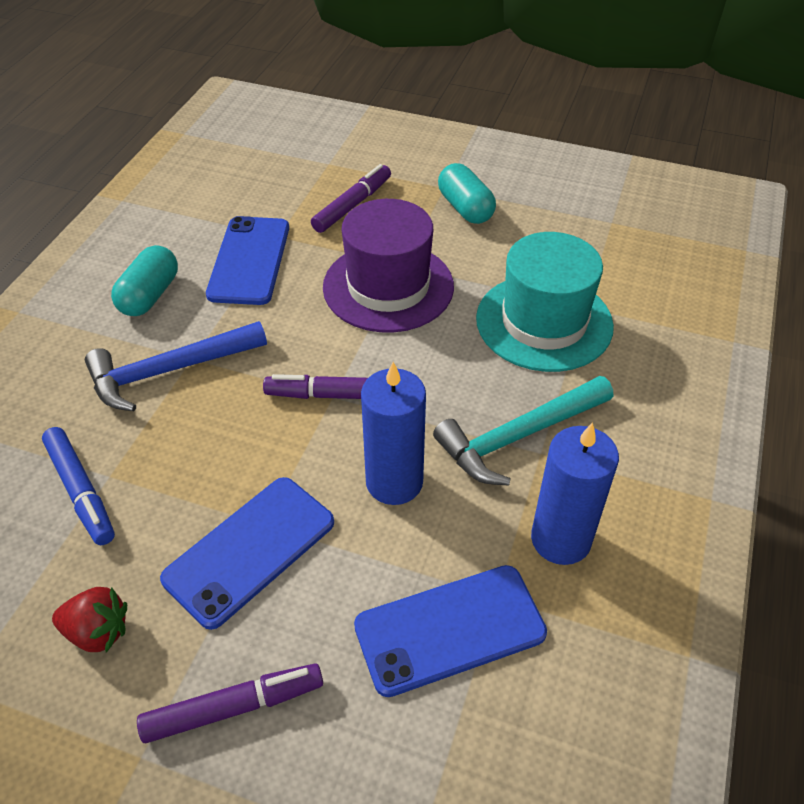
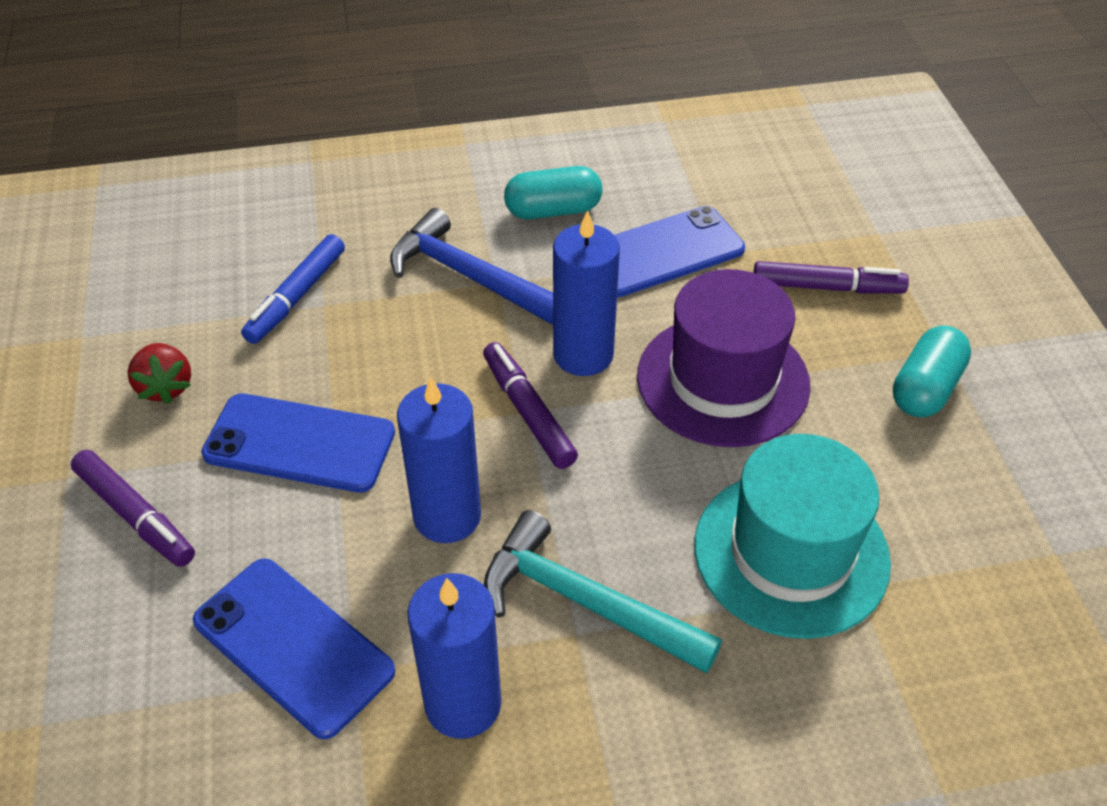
camera: 60 degrees right, 0 degrees up
none -> blue candle [553,210,620,376]

